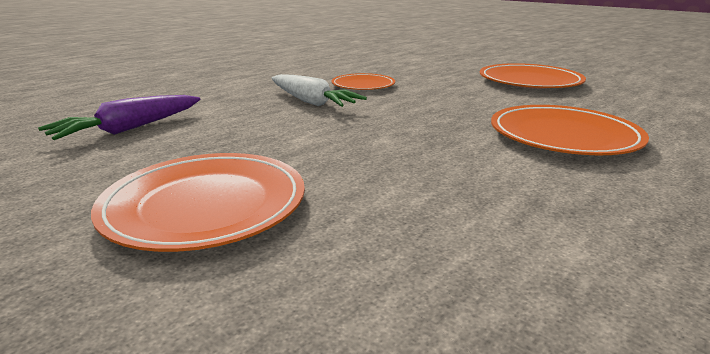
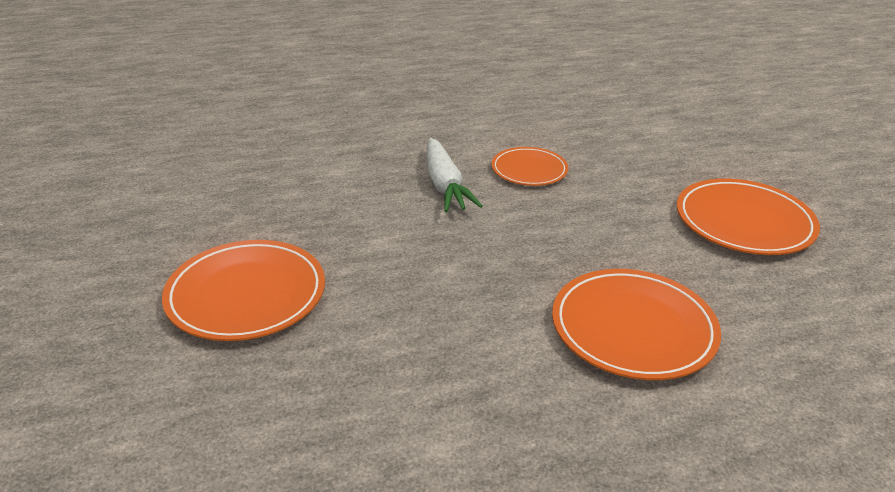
camera: 30 degrees right, 10 degrees up
purple carrot [38,95,200,140] -> none

